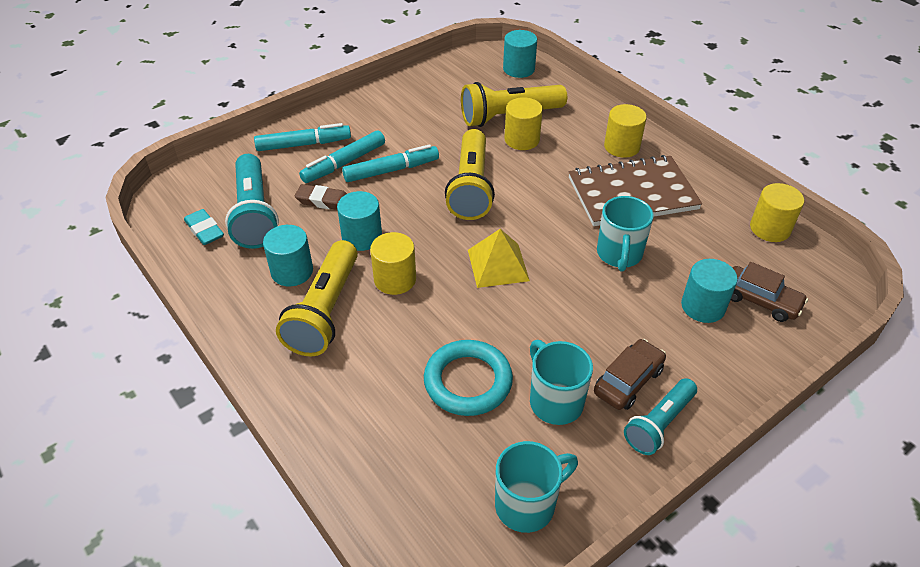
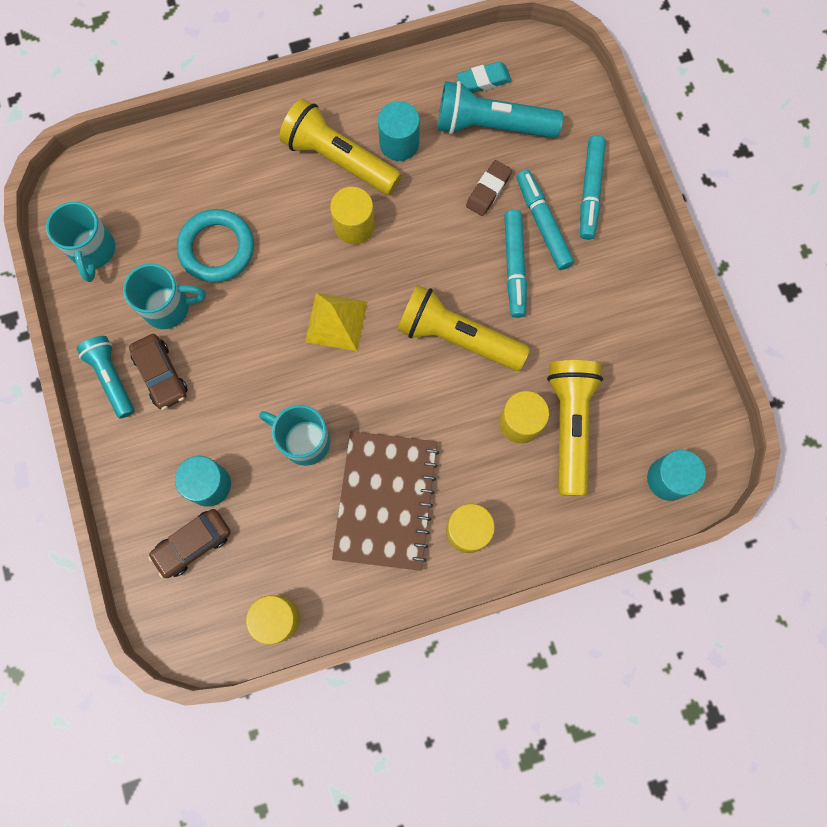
camera: 110 degrees right, 30 degrees up
turquoise cylinder [337,191,382,251] -> none

